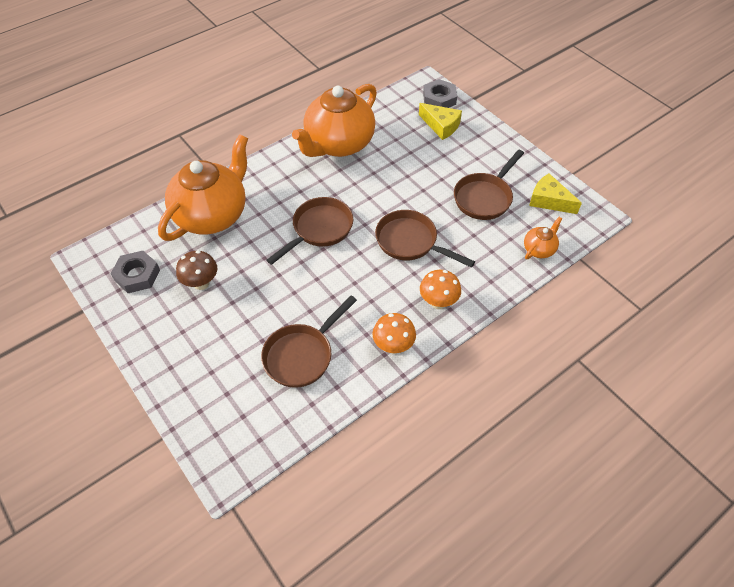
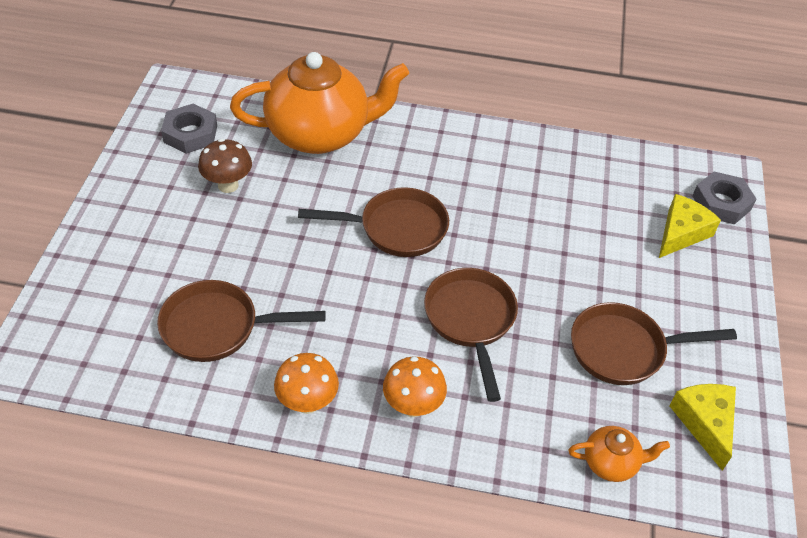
camera: 45 degrees right, 5 degrees down
orange teapot [292,84,377,157] -> none
yellow cheese [419,103,462,140] -> yellow cheese turned 135 degrees counterclockwise [659,194,721,258]

